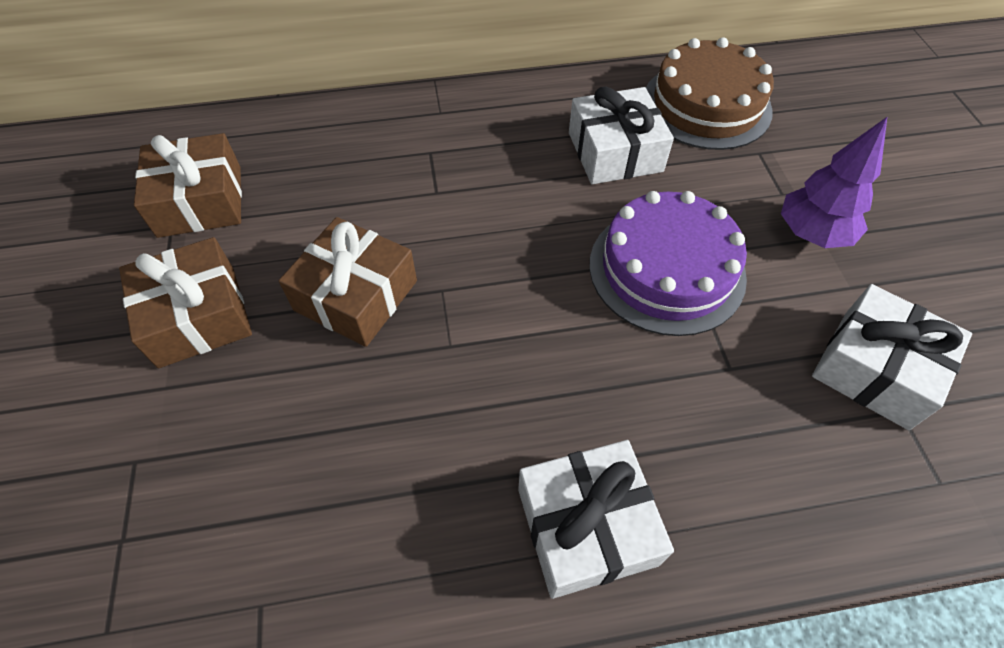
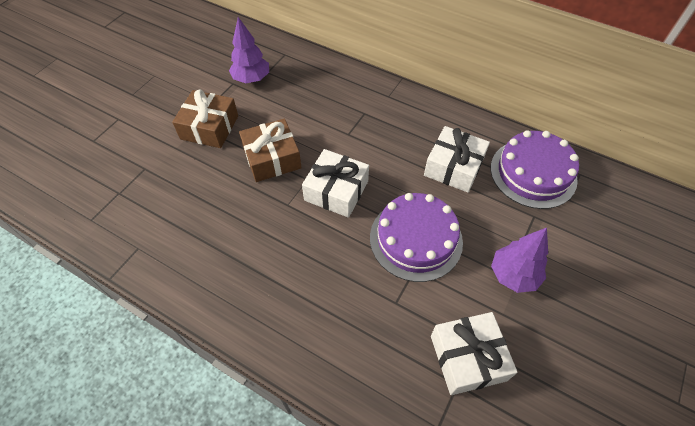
camera: 40 degrees right, 0 degrees up
brown gift [134,133,242,238] -> purple tree [229,17,269,83]
white gift [518,440,674,599] -> white gift moved to [302,149,369,218]
brown cake [646,37,774,150] -> purple cake [491,130,579,209]

